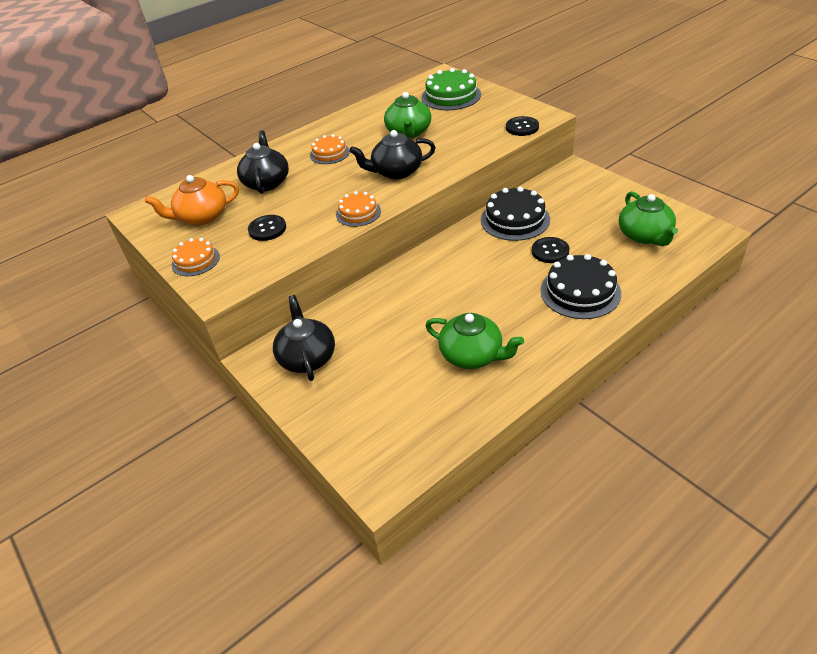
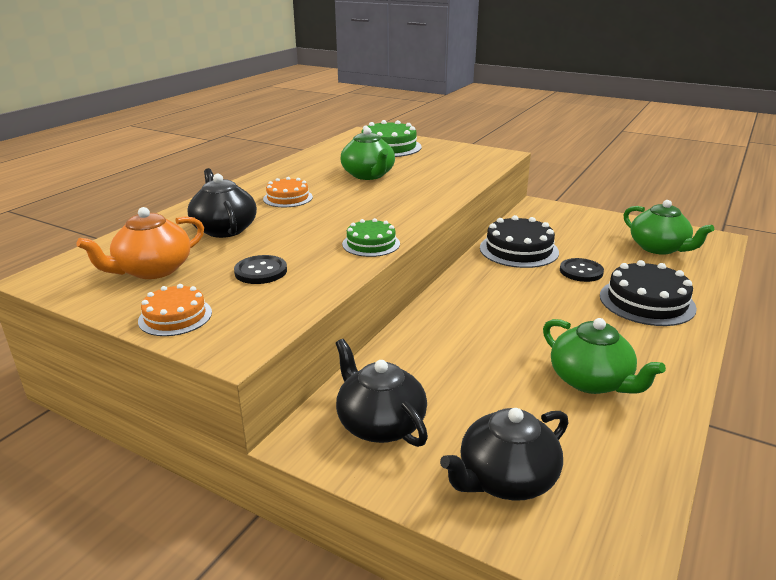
camera: 25 degrees left, 15 degrees down
orange cake [336,191,381,227] -> green cake [342,218,400,257]
black teapot [349,130,436,179] -> black teapot moved to [440,408,568,501]
green teapot [425,313,524,369] -> green teapot turned 45 degrees clockwise [543,318,666,394]
black button [506,116,539,136] -> none

